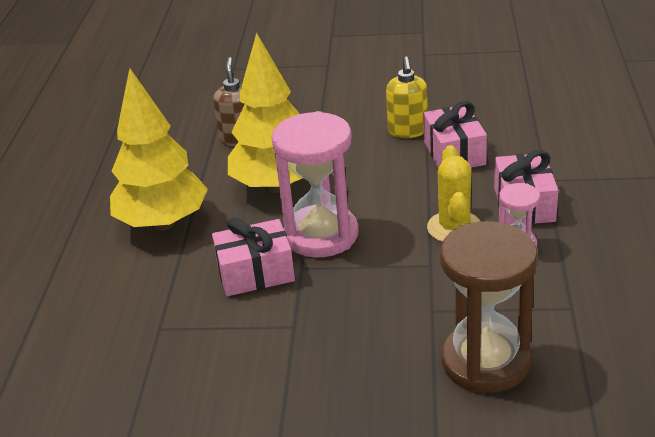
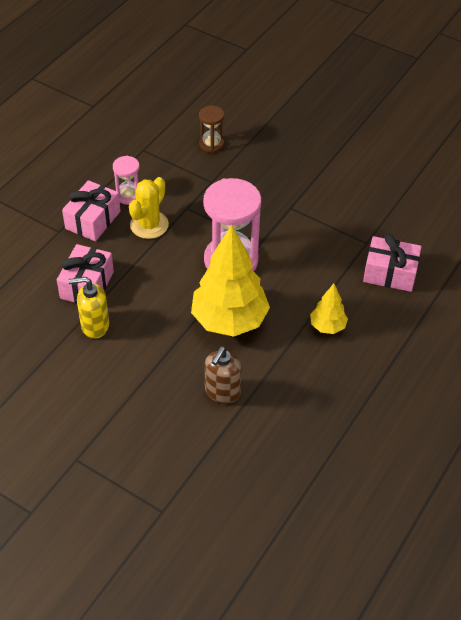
camera: 155 degrees left, 15 degrees up
yellow tree [110,68,208,231] -> yellow tree [310,284,348,334], size x0.49
pink gift [212,217,295,296] -> pink gift moved to [363,233,422,292]
yellow soap dispenser [386,57,428,138] -> yellow soap dispenser turned 120 degrees counterclockwise [68,277,109,339]
brown hourglass [440,221,538,393] -> brown hourglass [199,106,224,153], size x0.50

